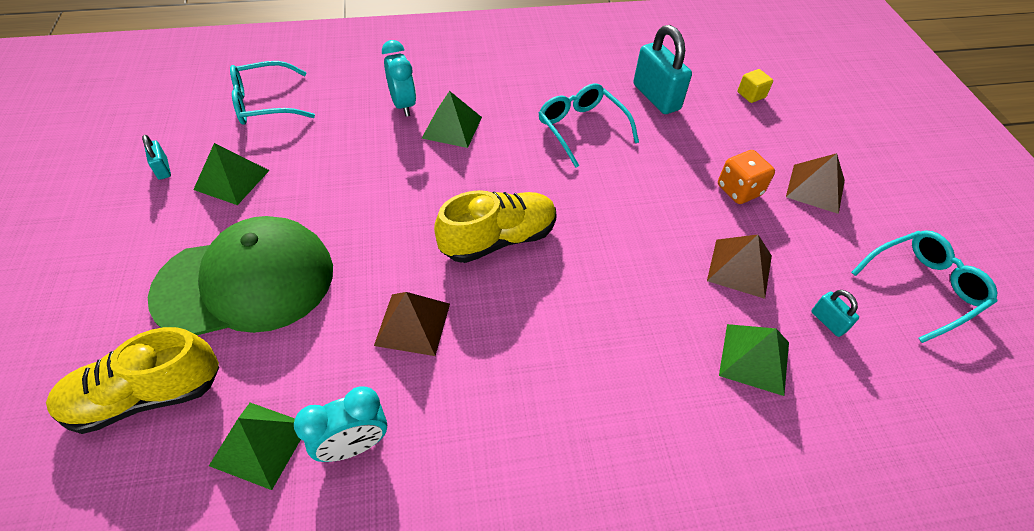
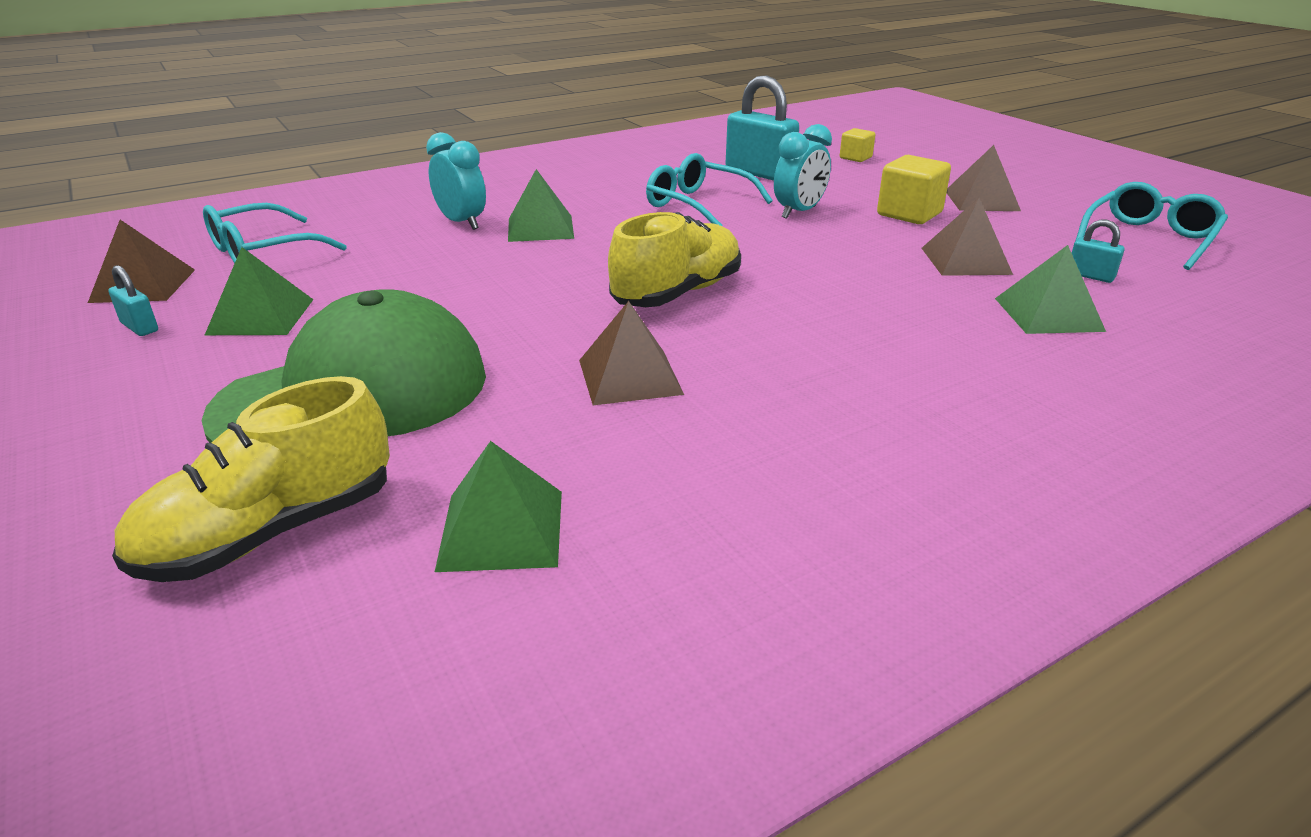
camera: 20 degrees left, 20 degrees down
turquoise clock [294,386,387,462] -> turquoise clock moved to [774,124,832,219]
orange dice [718,150,775,204] -> yellow cube [877,155,951,224]
none -> brown pyramid [88,220,195,303]

